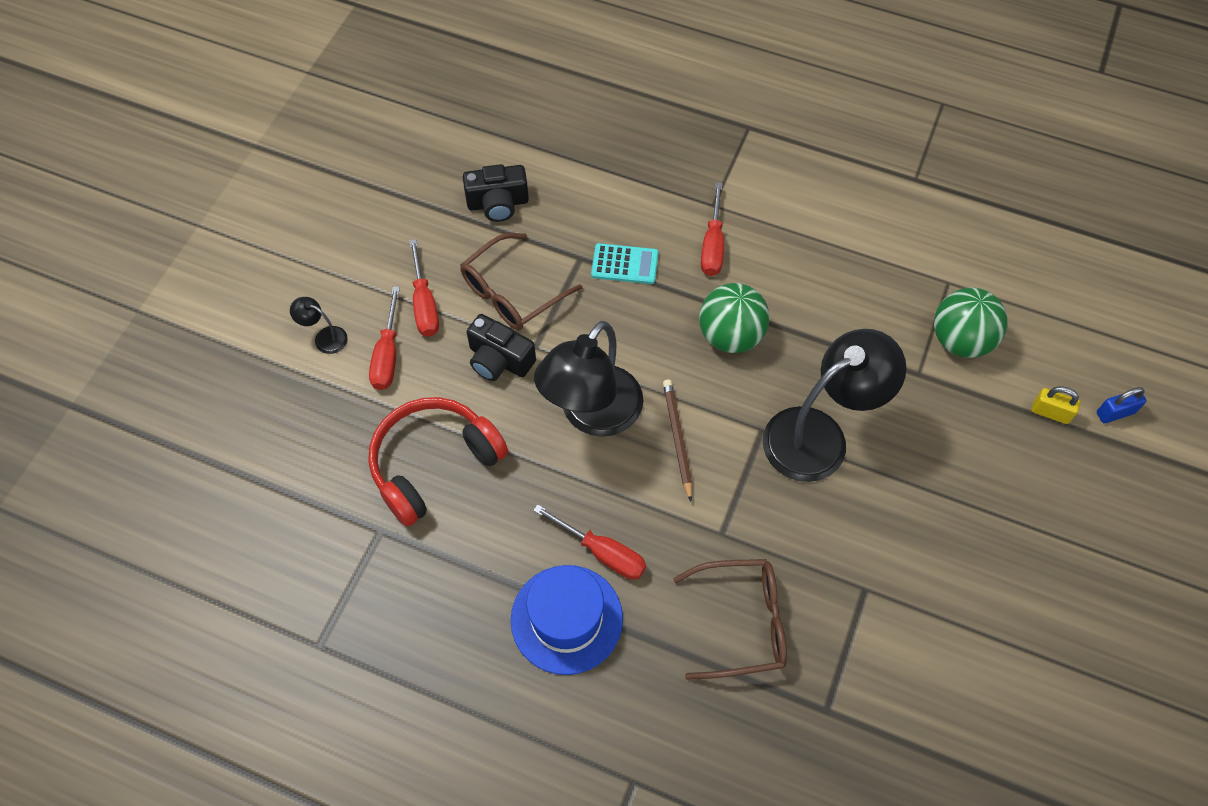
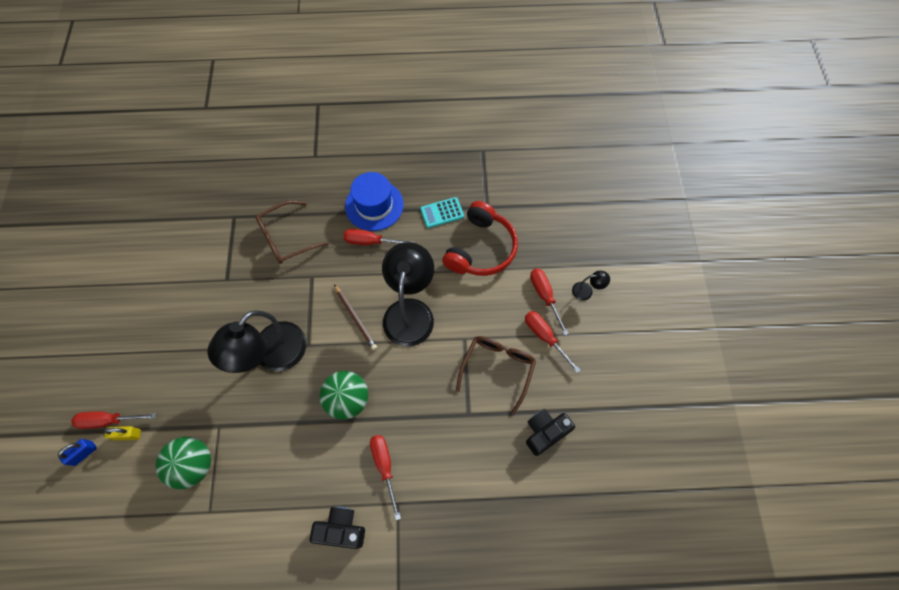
camera: 155 degrees right, 5 degrees up
black camera [467,314,536,381] -> black camera moved to [310,507,365,549]
turquoise calculator [591,243,659,284] -> turquoise calculator moved to [420,197,464,228]
none -> red screwdriver [71,412,156,429]

